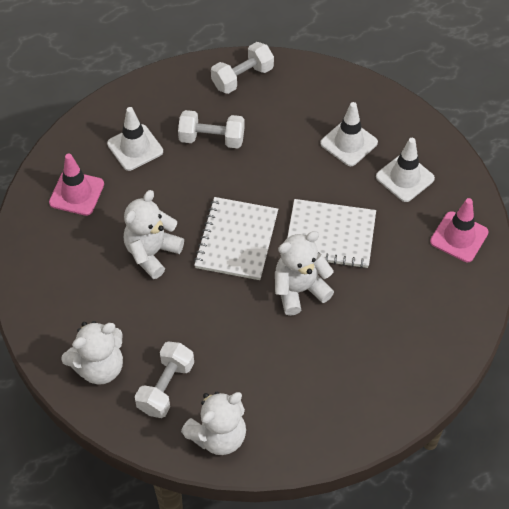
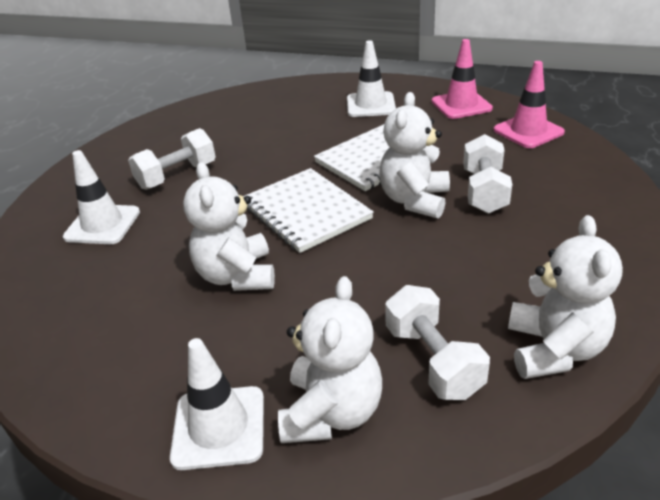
camera: 45 degrees left, 20 degrees down
pink traffic cone [49,154,104,216] -> pink traffic cone moved to [494,61,565,148]
white dumbbell [211,42,274,94] -> white dumbbell moved to [463,134,512,214]
white traffic cone [320,102,378,166] -> white traffic cone moved to [170,338,264,470]

